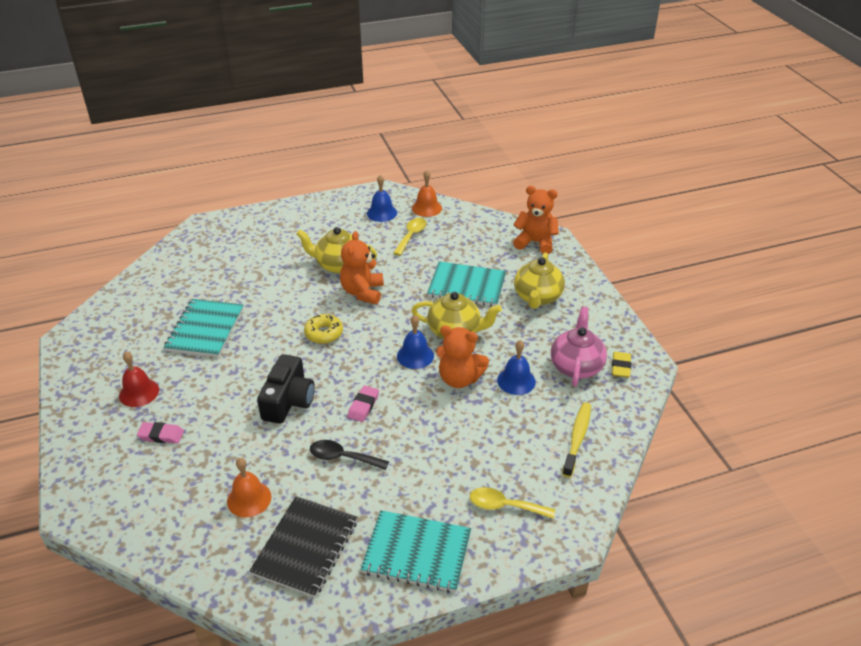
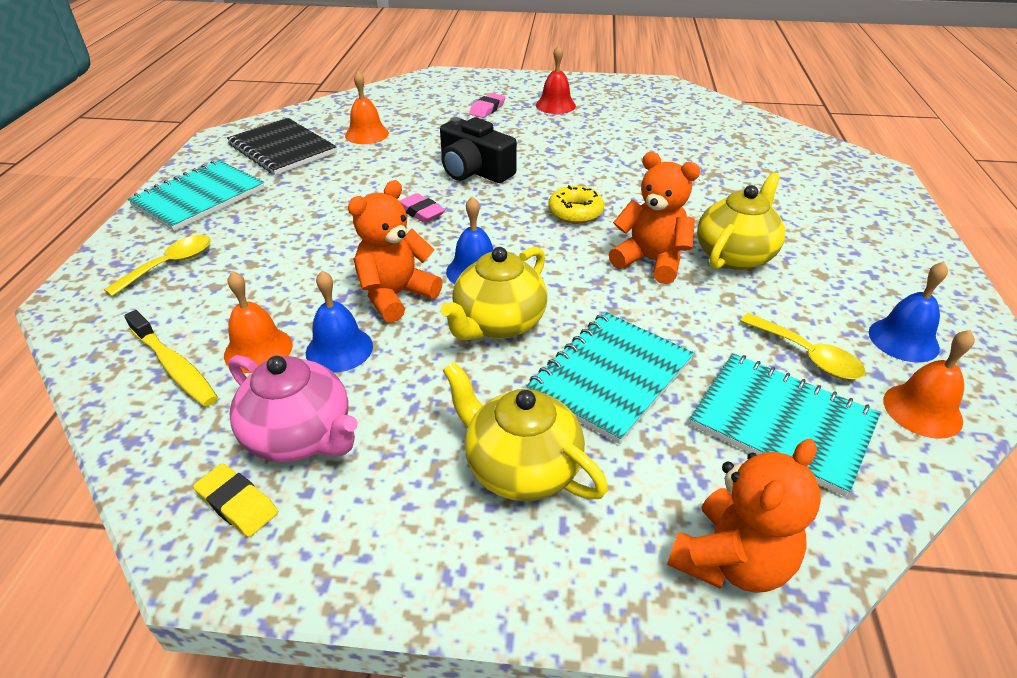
camera: 115 degrees right, 0 degrees up
turquoise notebook [164,299,244,357] -> turquoise notebook moved to [690,353,881,497]
black spoon [310,440,389,470] -> none
none -> orange bell [224,271,293,373]

